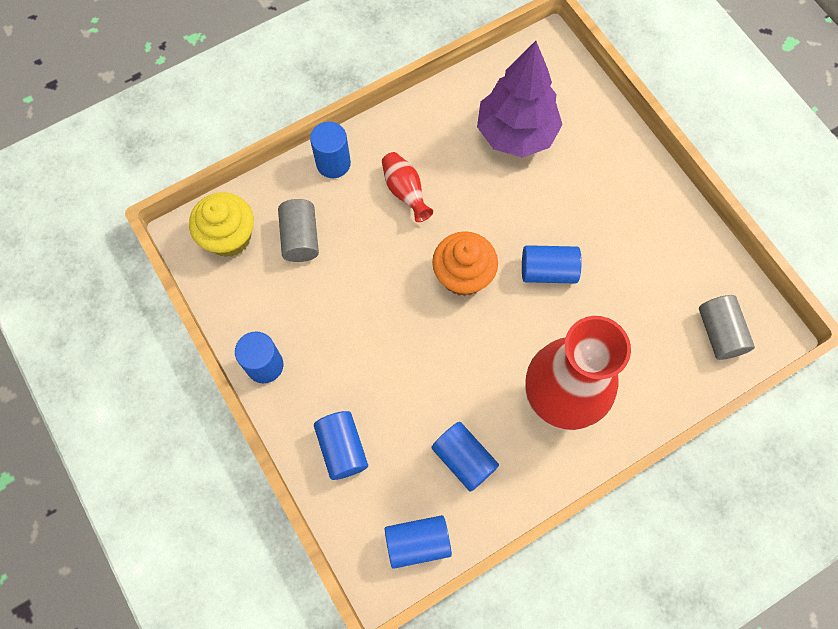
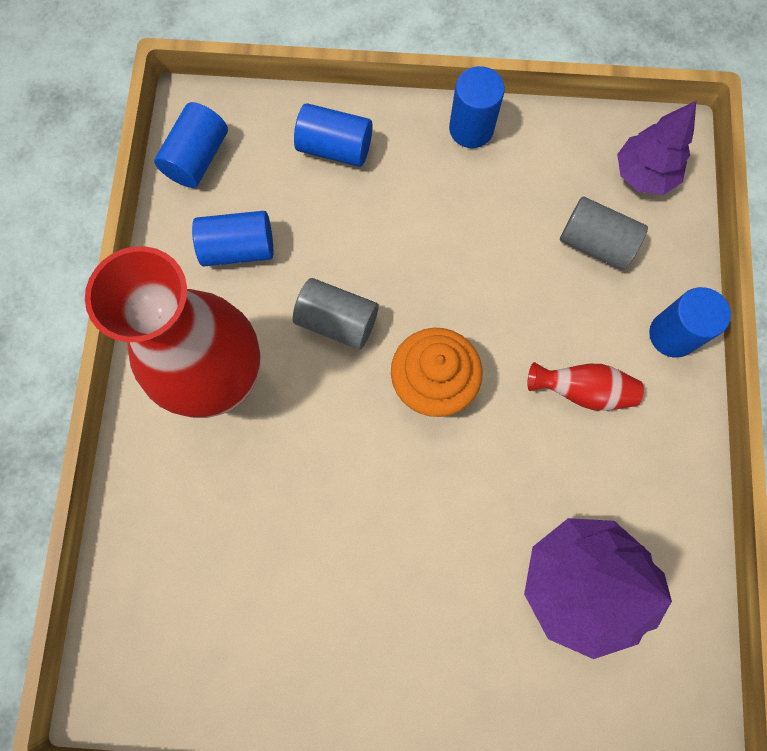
camera: 125 degrees right, 5 degrees up
yellow cupcake [189,192,254,257] -> purple tree [617,101,696,195]
blue cylinder [522,245,582,284] -> none
grey cylinder [699,295,755,360] -> grey cylinder moved to [293,278,379,350]

